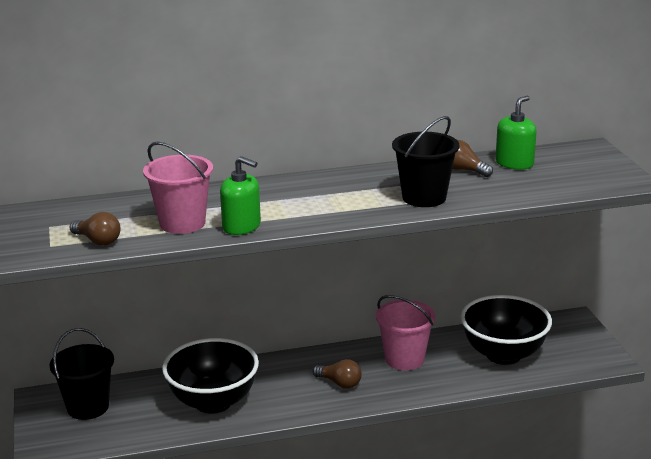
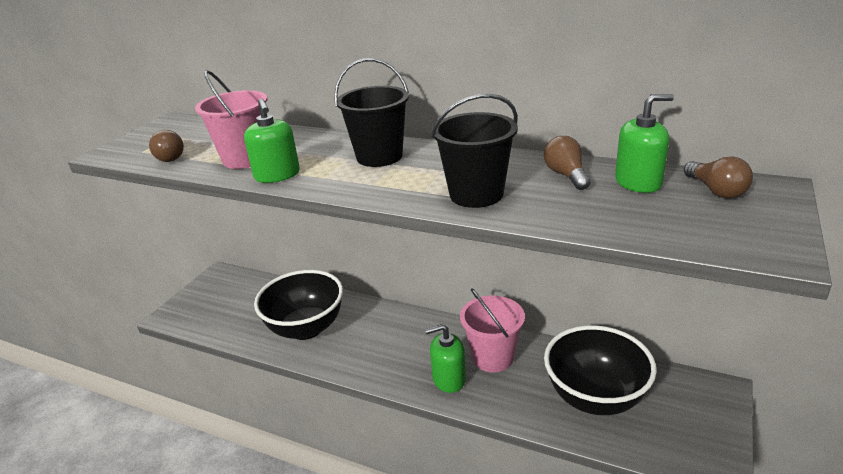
camera: 40 degrees right, 5 degrees up
black bucket [50,328,114,420] -> black bucket moved to [334,58,409,167]
brown light bulb [313,359,362,389] -> brown light bulb moved to [684,156,753,199]
none -> green soap dispenser [425,324,466,393]

